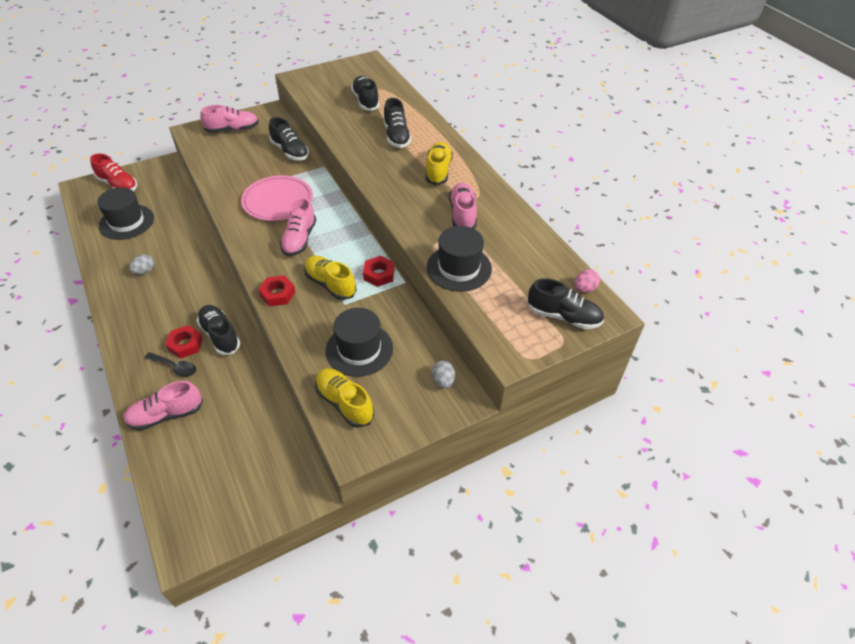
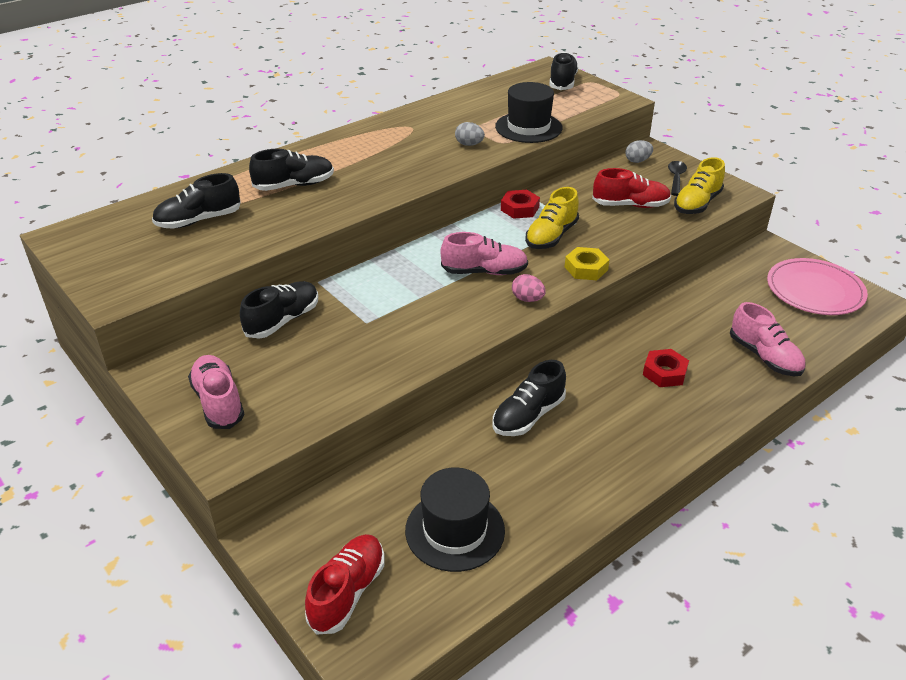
camera: 100 degrees left, 10 degrees down
grey egg [129,254,154,275] -> grey egg moved to [455,122,485,146]
black spoon [144,352,196,377] -> black spoon moved to [668,161,687,196]
black shoe [197,305,240,355] -> black shoe moved to [493,360,566,436]
pink plate [241,175,313,221] -> pink plate moved to [767,258,868,315]
red nut [258,275,295,307] -> yellow nut [565,247,609,280]
black hat [326,308,393,377] -> red shoe [592,168,671,208]
yellow shoe [426,142,453,185] -> none
pink shoe [449,183,477,229] -> none
pink egg [574,269,600,293] -> pink egg moved to [512,274,546,302]

